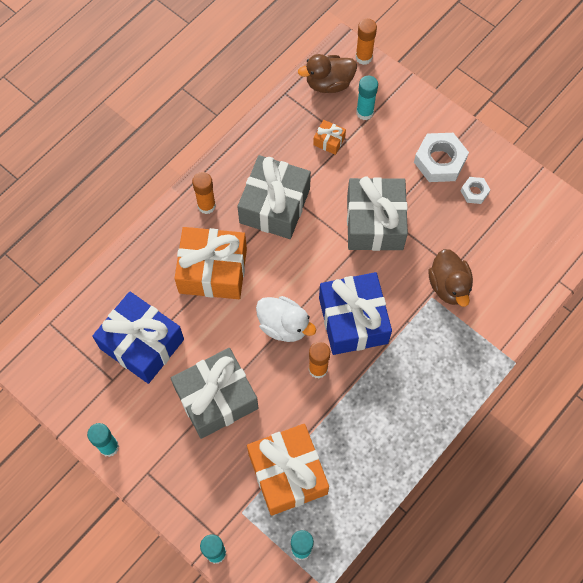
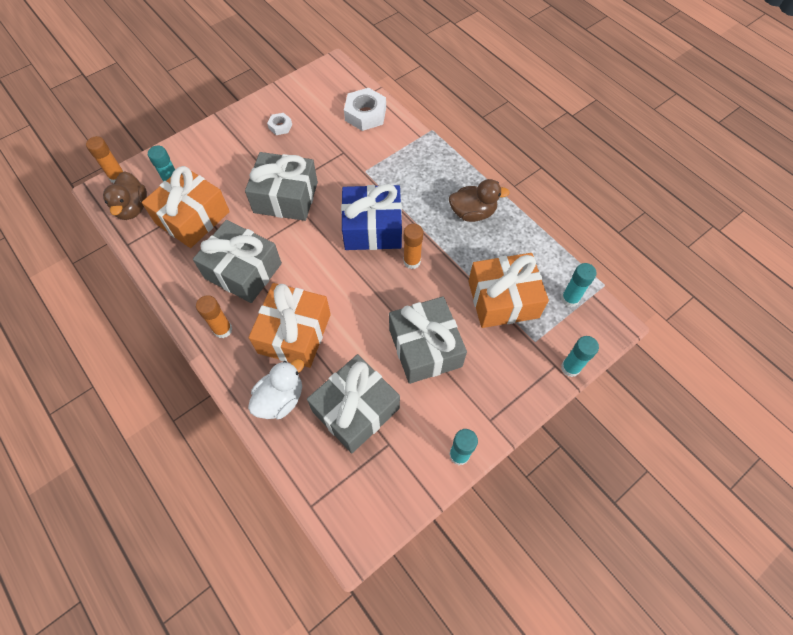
camera: 80 degrees left, 5 degrees down
blue gift [92,292,184,384] -> grey gift [307,354,400,453]
white duck [256,296,316,342] -> white duck moved to [248,359,304,419]
orange gift [313,120,346,155] -> orange gift [142,166,230,248], size x2.34
white nut [414,133,469,182] -> white nut moved to [344,88,386,131]
brown duck [429,249,473,307] -> brown duck moved to [449,179,510,222]

